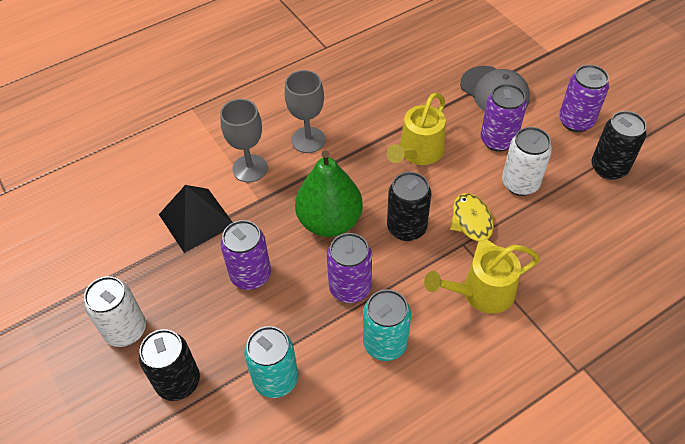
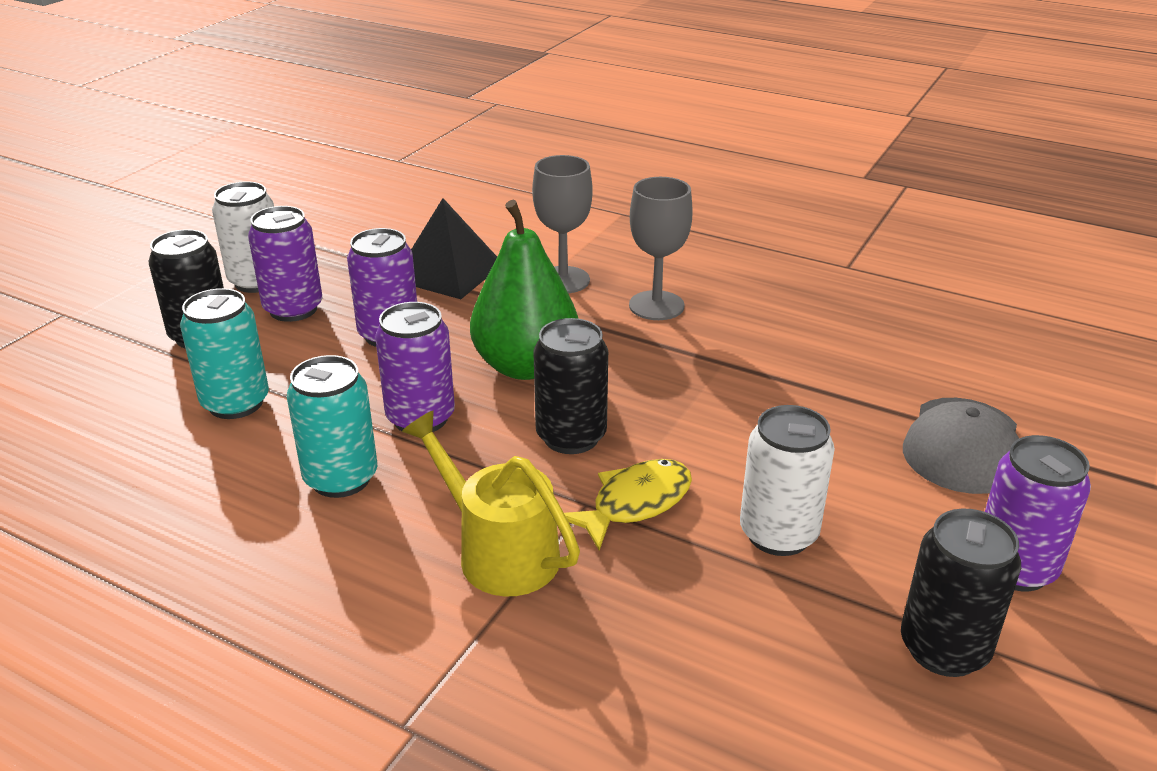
camera: 60 degrees right, 20 degrees down
yellow watering can [387,92,446,165] -> none
purple can [480,84,527,152] -> purple can moved to [248,206,322,322]

